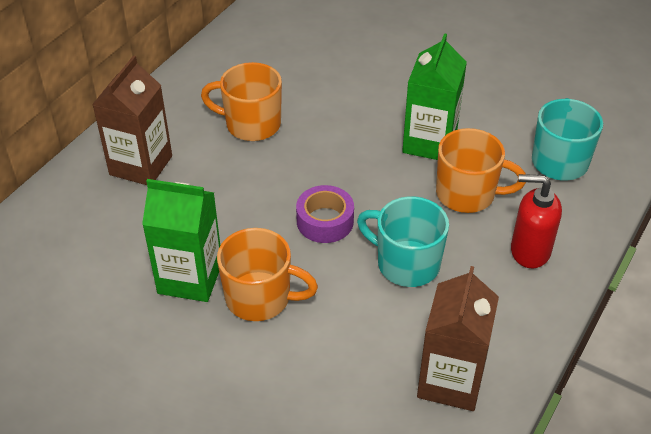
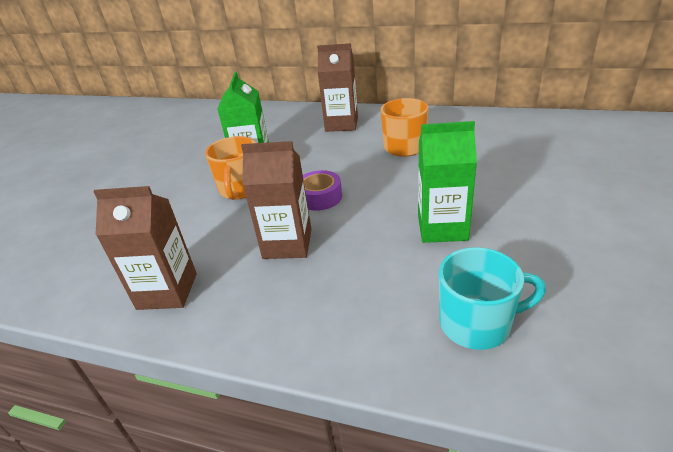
camera: 80 degrees right, 10 degrees down
turquoise mug [357,196,449,287] -> brown carton [241,141,312,259]
orange mug [436,128,526,213] -> none
red soap dispenser [511,174,562,268] -> none

